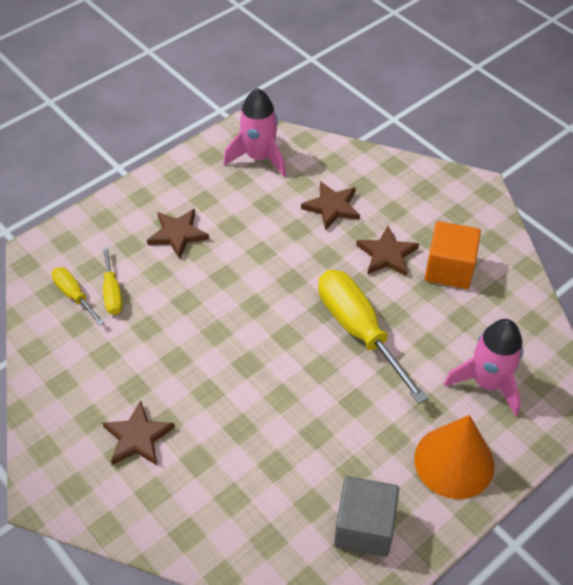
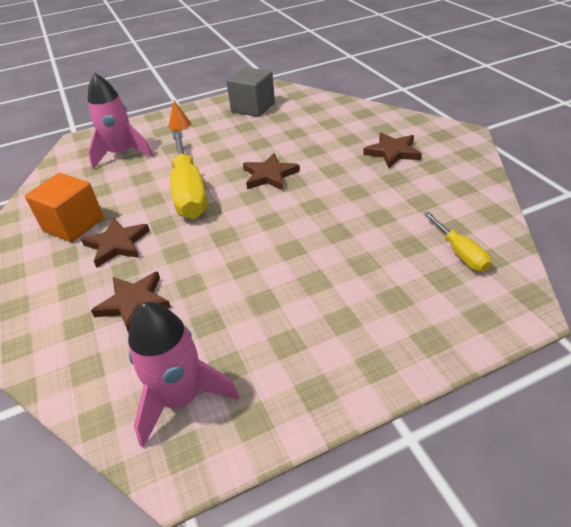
camera: 160 degrees left, 10 degrees down
yellow screwdriver [103,246,123,315] -> none
brown star [147,209,209,259] -> brown star moved to [243,153,300,191]
orange cone [414,415,495,499] -> orange cone [169,100,191,131], size x0.42

